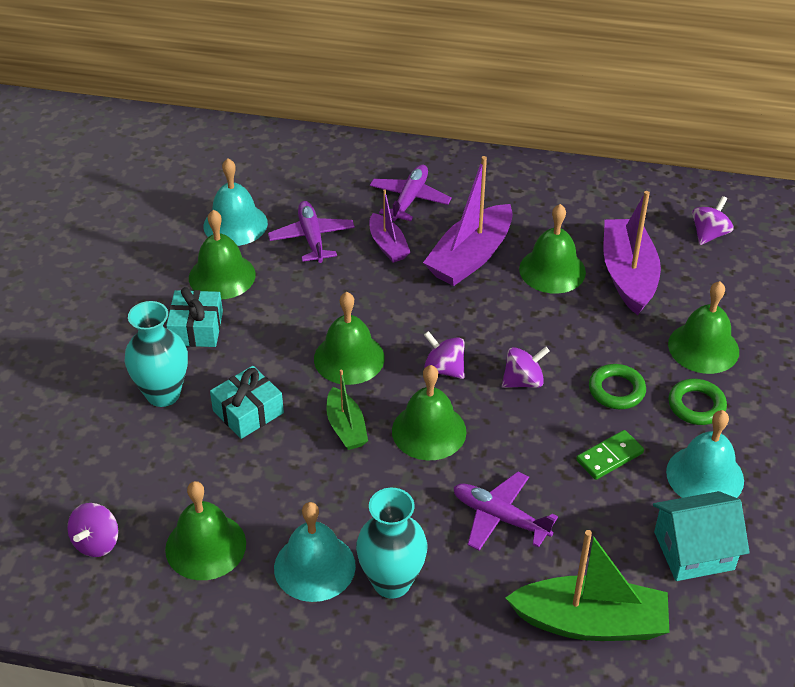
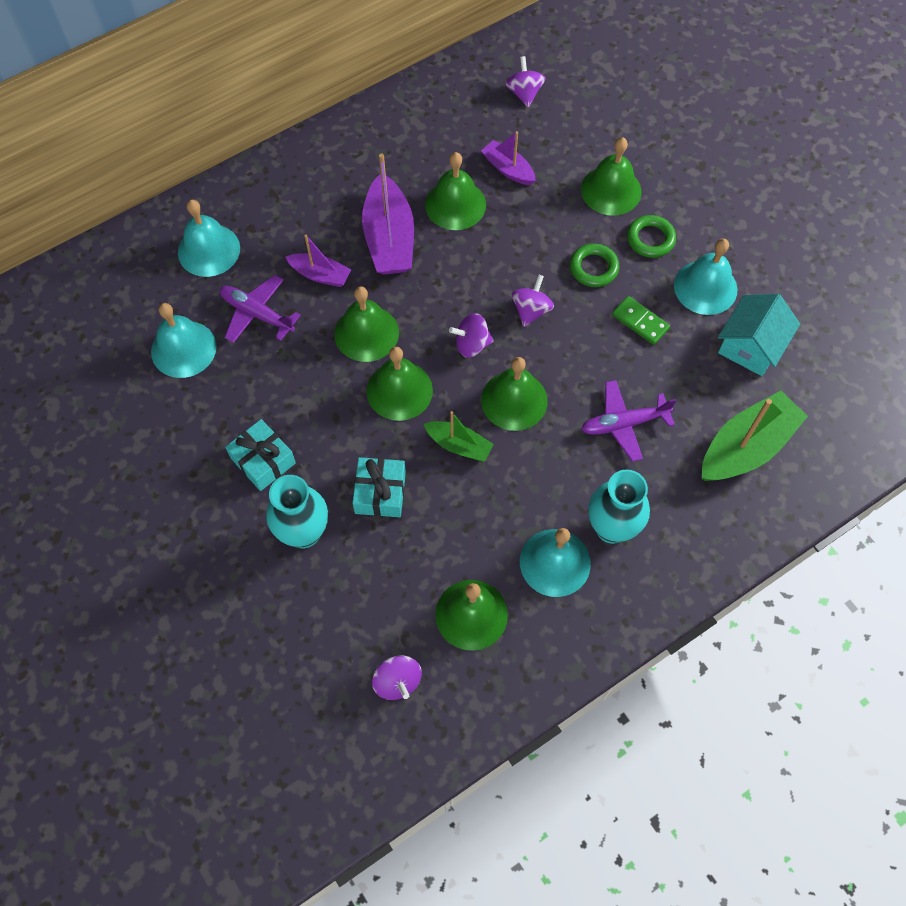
camera: 45 degrees left, 20 degrees up
green bell [189,210,256,299] -> green bell moved to [334,286,399,362]
purple plane [370,164,452,221] -> none
green domino [576,430,644,480] -> green domino turned 60 degrees counterclockwise [612,296,670,345]
purple boat [604,191,661,315] -> purple boat [481,131,536,185], size x0.56
none -> turquoise bell [178,200,240,277]

